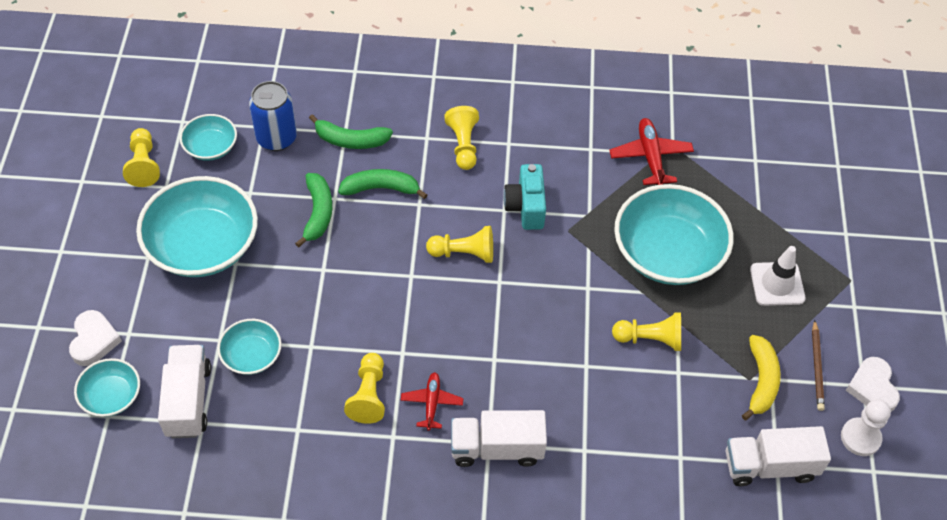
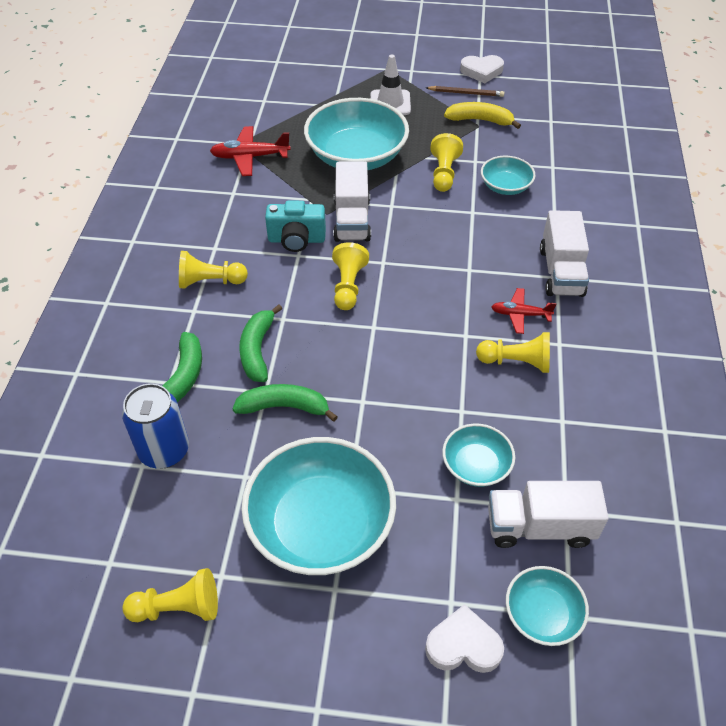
camera: 85 degrees left, 5 degrees down
turquoise bowl [180,114,237,161] -> turquoise bowl moved to [481,156,536,195]
white truck [726,426,831,486] -> white truck moved to [333,161,371,242]
white pawn [841,399,891,456] -> none

